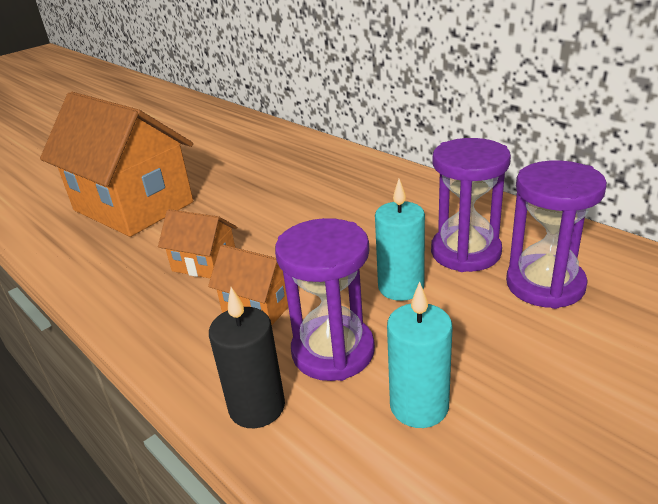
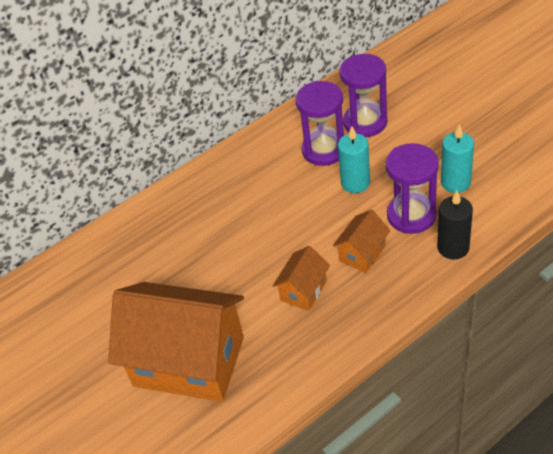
camera: 80 degrees left, 15 degrees up
orange house [40,92,193,237] -> orange house turned 60 degrees clockwise [108,282,244,402]

